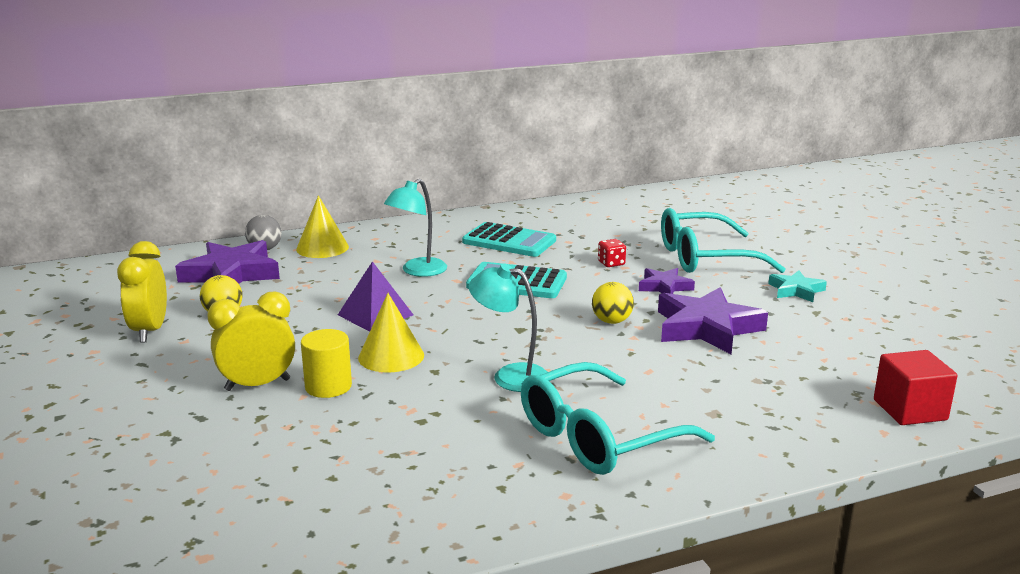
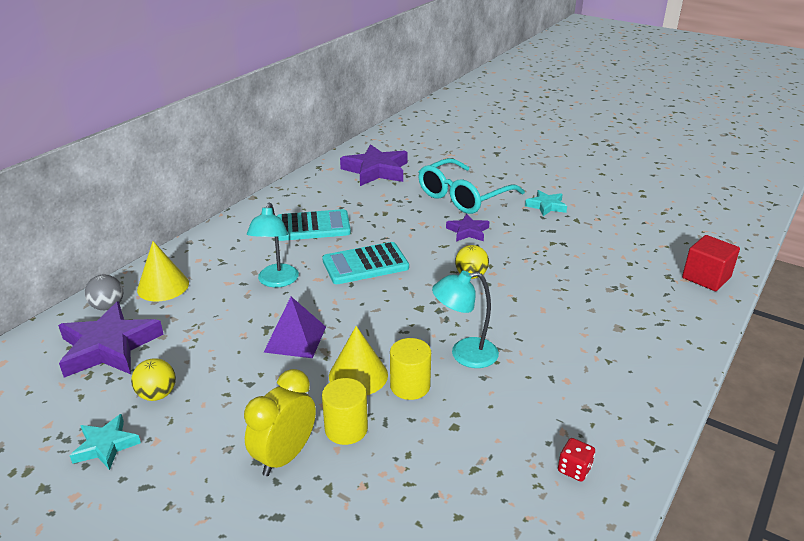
camera: 35 degrees left, 10 degrees up
yellow clock [117,241,167,343] -> turquoise star [70,414,141,470]
turquoise glasses [521,362,715,475] -> none
red dice [598,239,626,267] -> red dice moved to [558,438,595,482]
purple star [658,287,768,355] -> purple star moved to [340,144,408,186]
none -> yellow cylinder [390,338,431,400]

